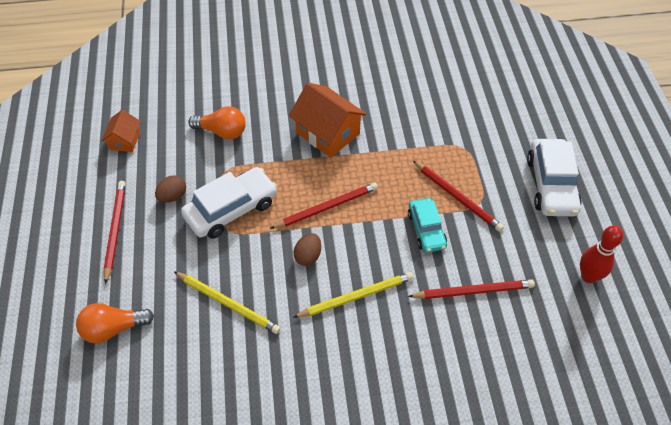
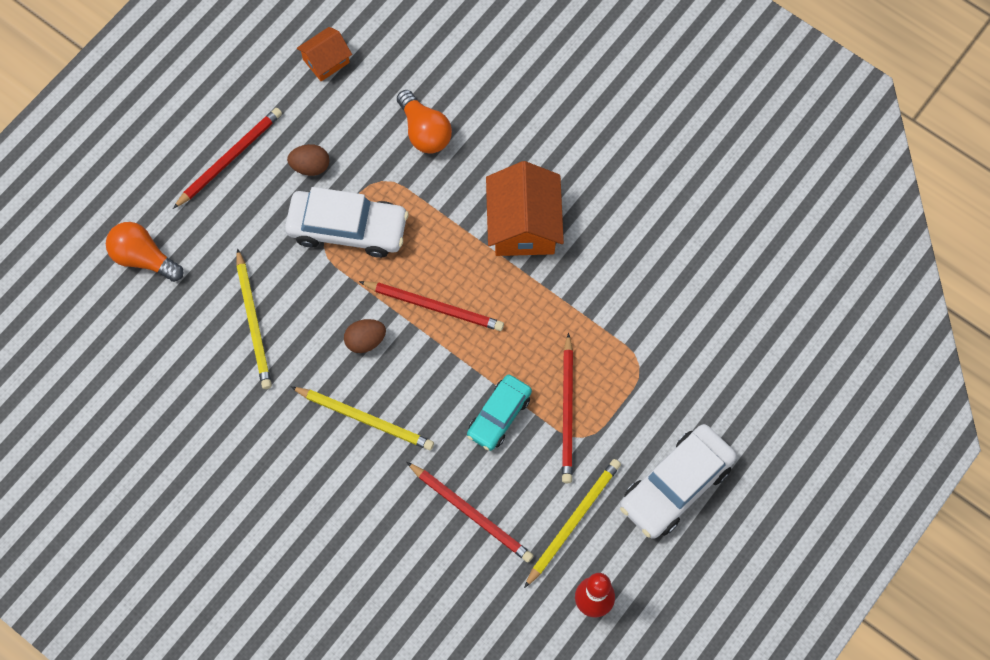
camera: 45 degrees right, 15 degrees up
none -> yellow pencil [524,459,621,588]

